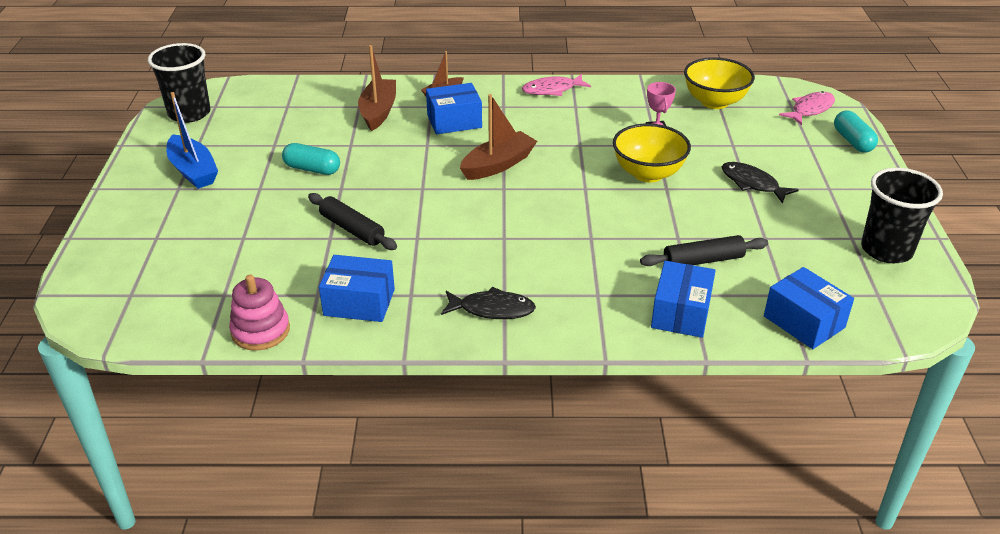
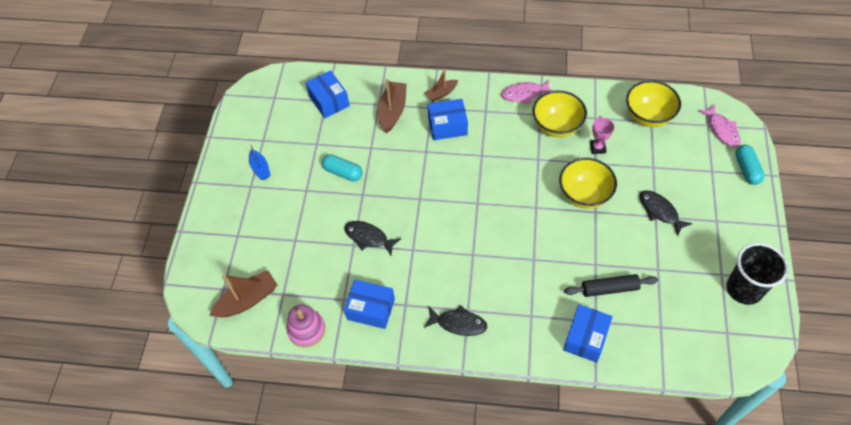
camera: 10 degrees right, 20 degrees up
black cup [148,43,211,123] -> none
blue boat [166,92,218,189] -> blue boat [249,144,271,180], size x0.60
black rolling pin [308,193,397,250] -> black fish [344,221,401,255]
brown boat [460,94,537,180] -> brown boat moved to [209,270,278,317]
blue box [764,267,854,349] -> blue box moved to [306,70,350,118]
pink fish [779,91,835,125] -> pink fish turned 105 degrees clockwise [698,105,741,147]
none -> yellow bowl [532,90,587,138]

